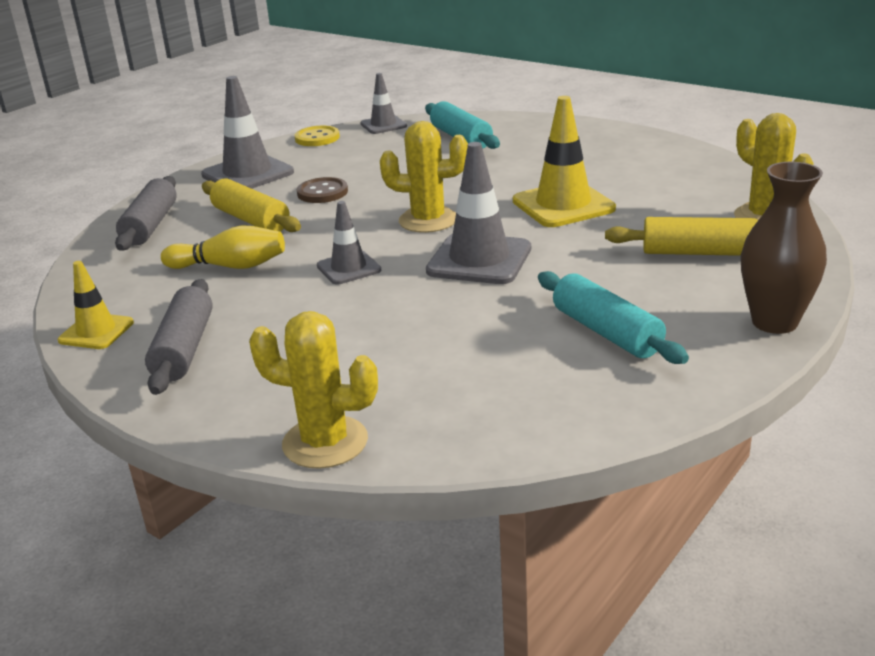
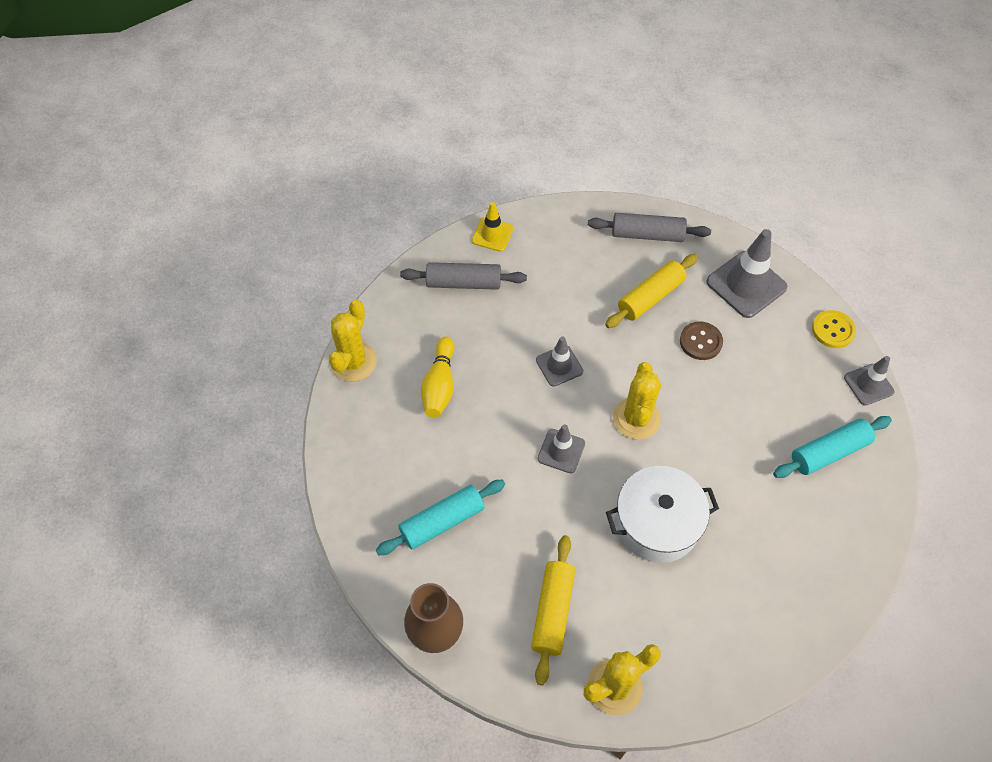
camera: 90 degrees right, 30 degrees up
yellow bowling pin [161,226,285,269] -> yellow bowling pin moved to [421,337,454,418]
grey traffic cone [426,142,531,284] -> grey traffic cone [538,424,585,473], size x0.59
yellow traffic cone [513,96,616,227] -> white pot [606,466,719,563]

